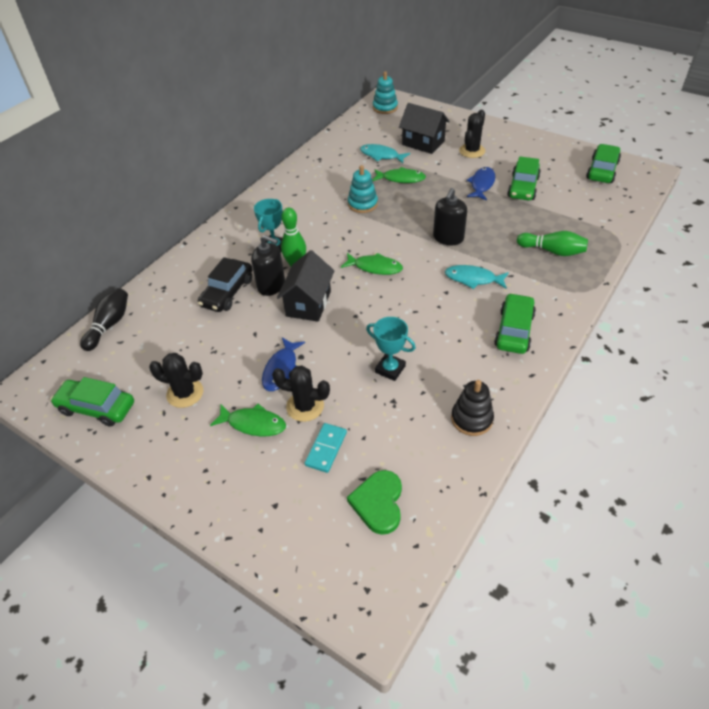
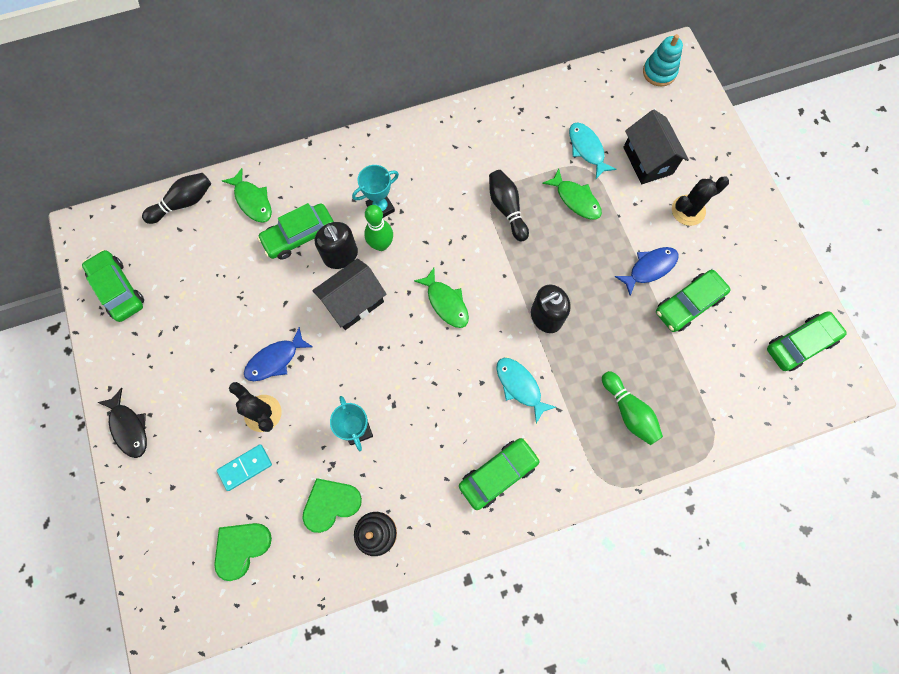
camera: 35 degrees right, 25 degrees up
black cactus [149,353,203,408] -> none
black car [198,257,252,312] -> green car [257,203,334,260]
green fish [210,404,286,436] -> green fish moved to [222,168,272,223]
turquoise stacking toy [348,165,378,213] -> black bowling pin [489,170,529,242]
none -> black fish [97,388,147,458]
none -> green heart [302,478,362,533]

